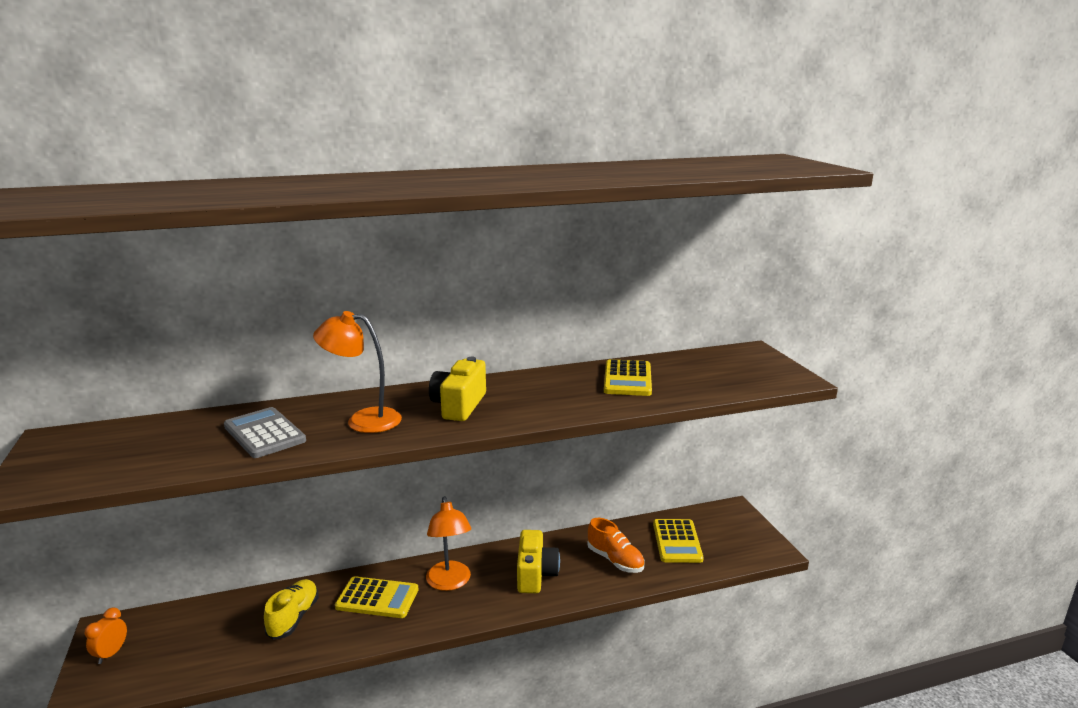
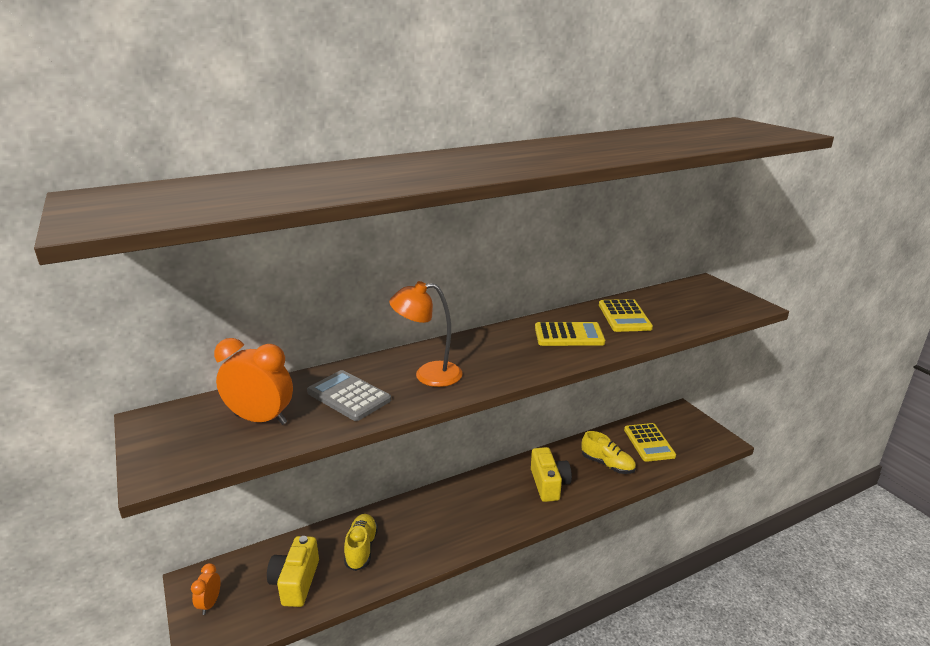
camera: 10 degrees left, 5 degrees up
yellow calculator [335,576,418,618] -> yellow calculator moved to [535,322,605,346]
orange lamp [426,496,471,591] -> none
yellow camera [429,357,486,421] -> yellow camera moved to [267,536,319,607]
orange shoe [587,518,644,573] -> yellow shoe [582,431,636,474]
none -> orange clock [214,338,293,425]

